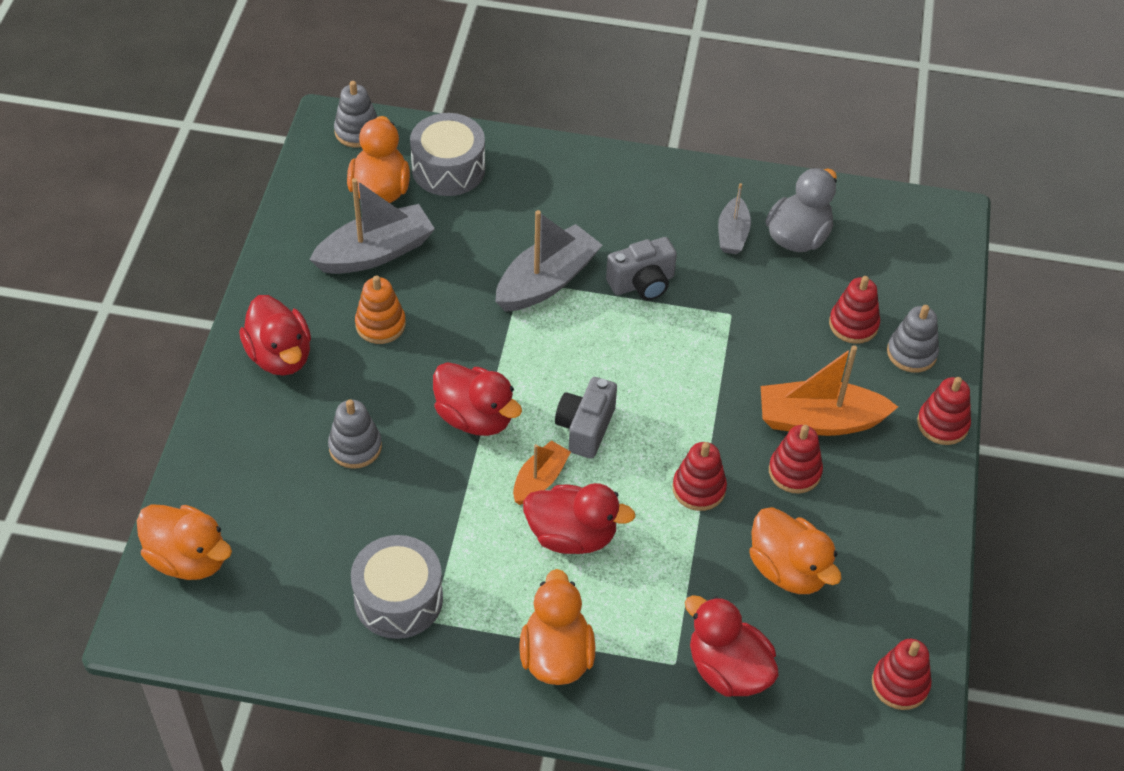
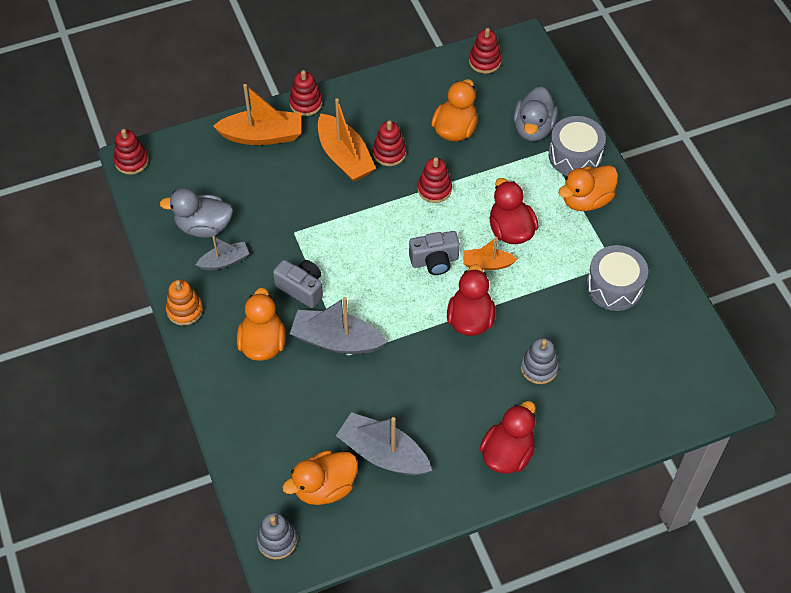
camera: 120 degrees left, 5 degrees up
orange duck [137,504,232,580] -> orange duck moved to [237,288,286,361]
orange stacking toy [355,275,406,344] -> orange stacking toy moved to [166,280,203,326]
grey drum [410,113,485,196] -> grey drum moved to [549,116,606,176]
red duck [685,595,779,697] -> grey duck [513,87,558,141]
red stacking toy [829,276,880,344] -> red stacking toy moved to [114,129,149,175]
grey stacking toy [887,305,939,373] -> orange boat [213,84,301,145]

